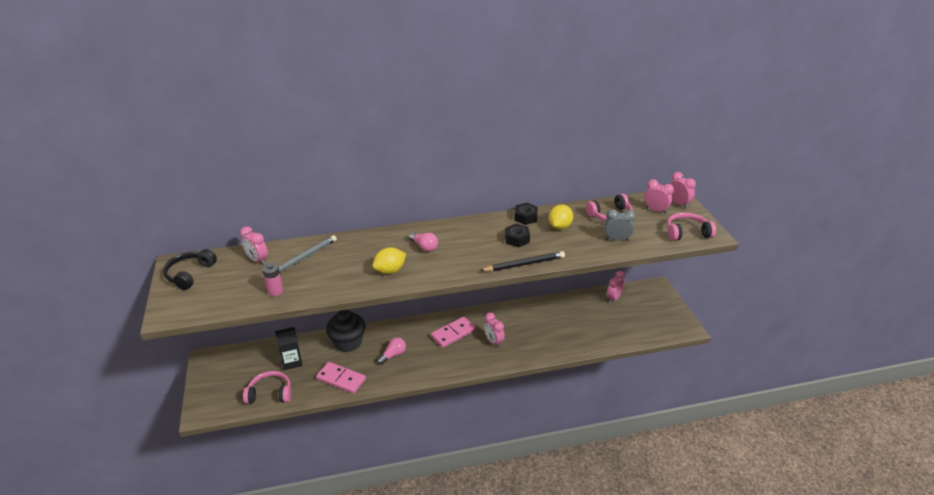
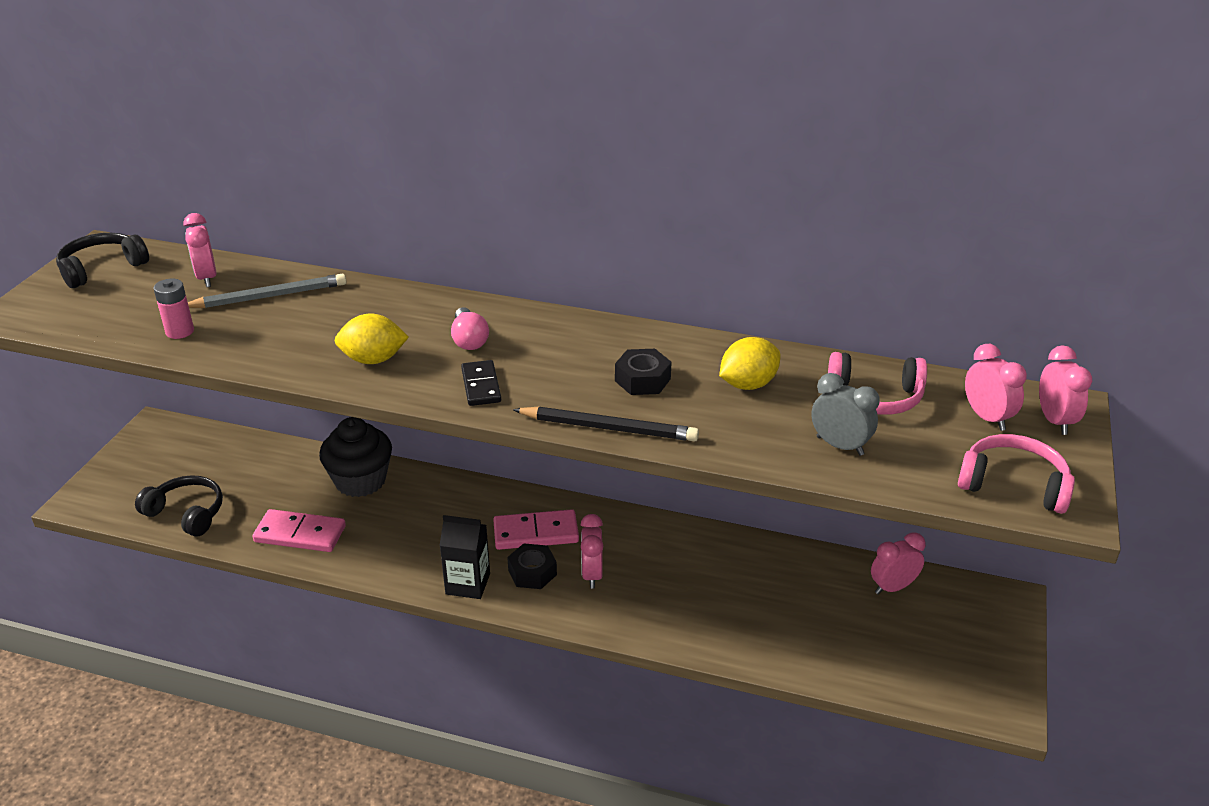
camera: 30 degrees right, 0 degrees up
pink headphones [243,371,291,404] -> black headphones [135,475,223,537]
black carton [275,327,303,370] -> black carton moved to [439,515,490,599]
pink domino [316,362,366,394] -> pink domino turned 45 degrees counterclockwise [252,509,346,552]
pink light bulb [377,337,406,365] -> none
black nut [514,203,538,225] -> black nut moved to [507,543,557,589]
none -> black domino [461,360,501,406]

